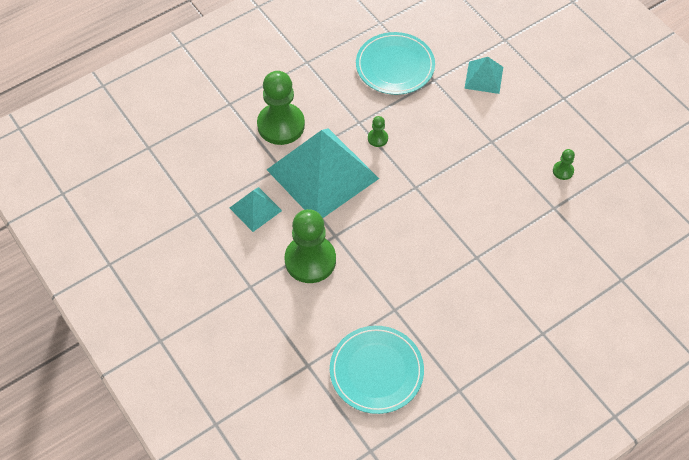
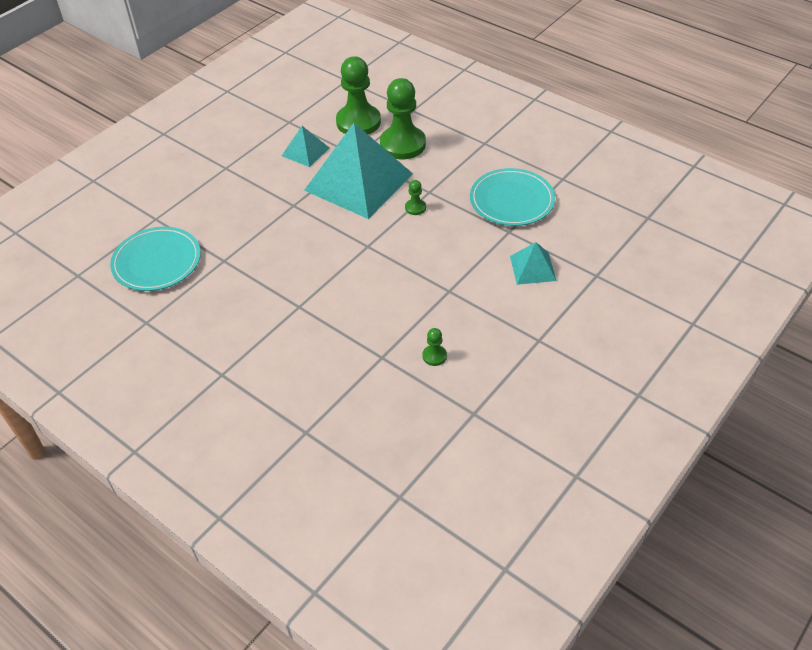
camera: 75 degrees right, 10 degrees down
green pawn [285,209,336,283] -> green pawn moved to [336,57,381,134]

